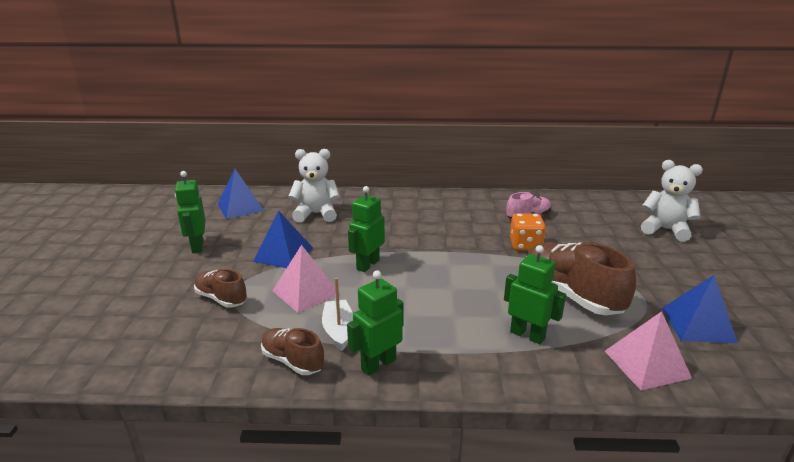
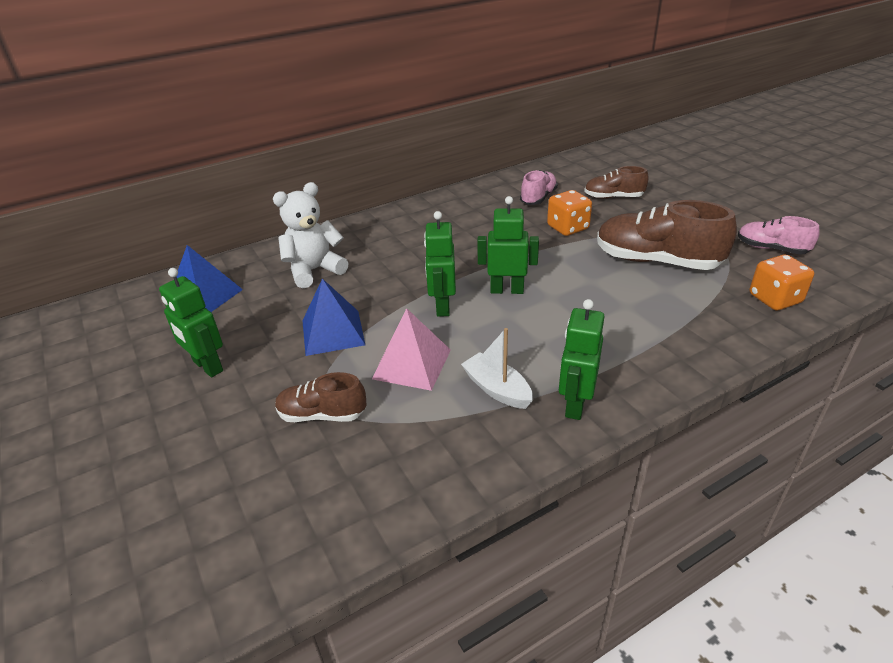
camera: 30 degrees left, 10 degrees up
brown shoe [261,328,324,375] -> brown shoe moved to [584,166,649,199]
green robot [504,245,566,344] -> green robot moved to [477,196,539,294]
pink pyramid [605,311,692,390] -> orange dice [749,254,814,310]
white teddy bear [641,160,703,242] -> none
blue pyramid [662,275,738,343] -> pink shoe [738,216,820,255]

